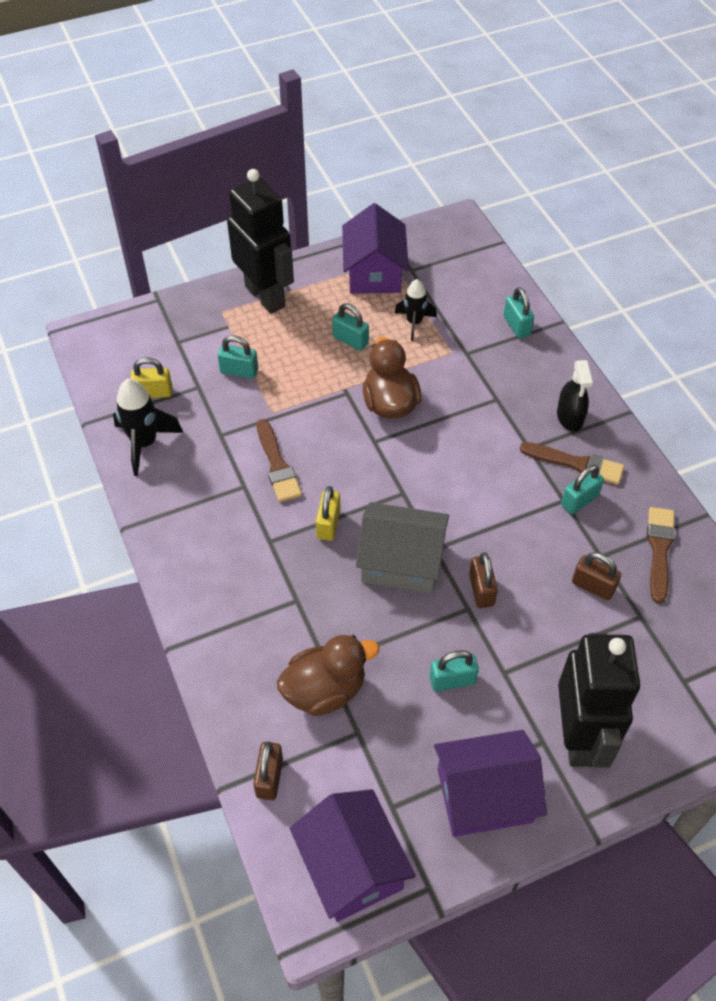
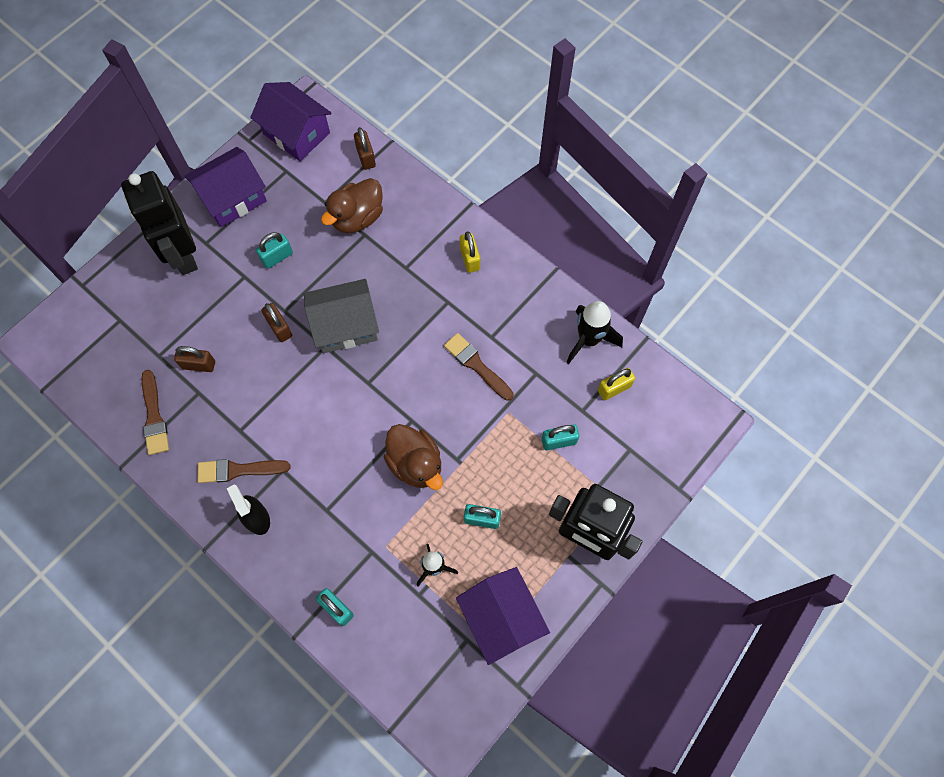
camera: 155 degrees right, 15 degrees up
yellow padlock [316,486,340,541] -> yellow padlock moved to [460,231,480,273]
turquoise padlock [561,465,604,514] -> none

